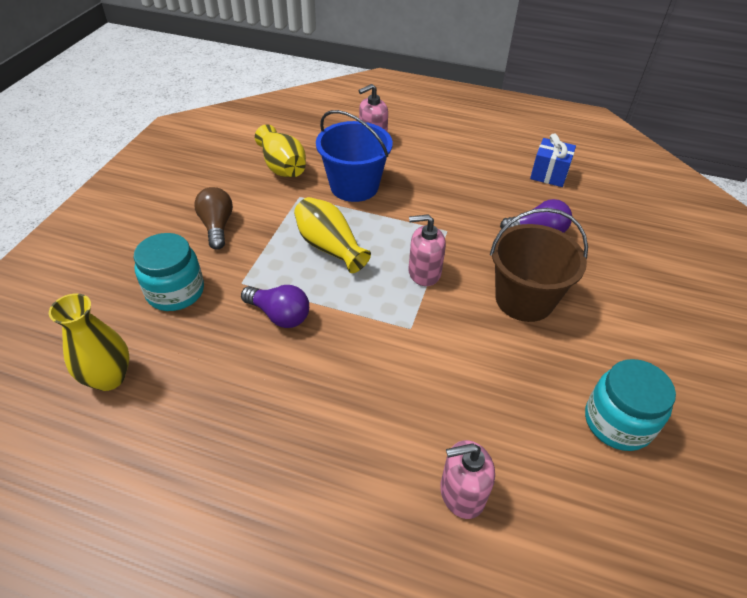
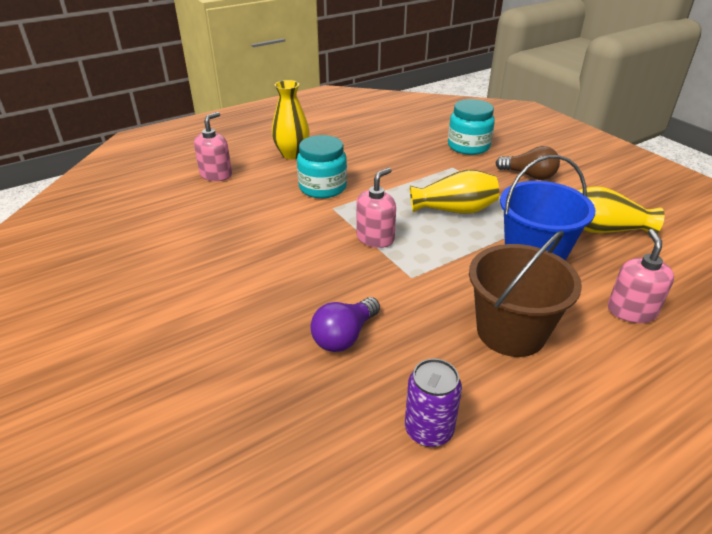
camera: 130 degrees right, 10 degrees down
yellow vase [49,293,129,391] -> yellow vase moved to [272,80,310,159]
purple light bulb [241,285,309,328] -> none
brown bucket [490,208,588,322] -> brown bucket moved to [469,230,582,357]
blue gift [530,133,576,187] -> purple can [405,358,462,447]
turquoise jar [585,359,676,451] -> turquoise jar moved to [297,135,347,198]

